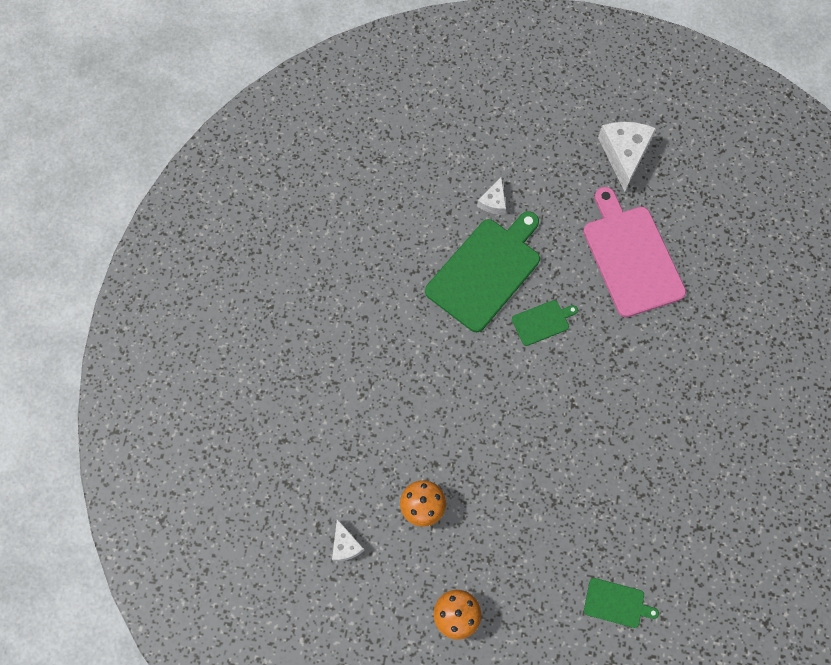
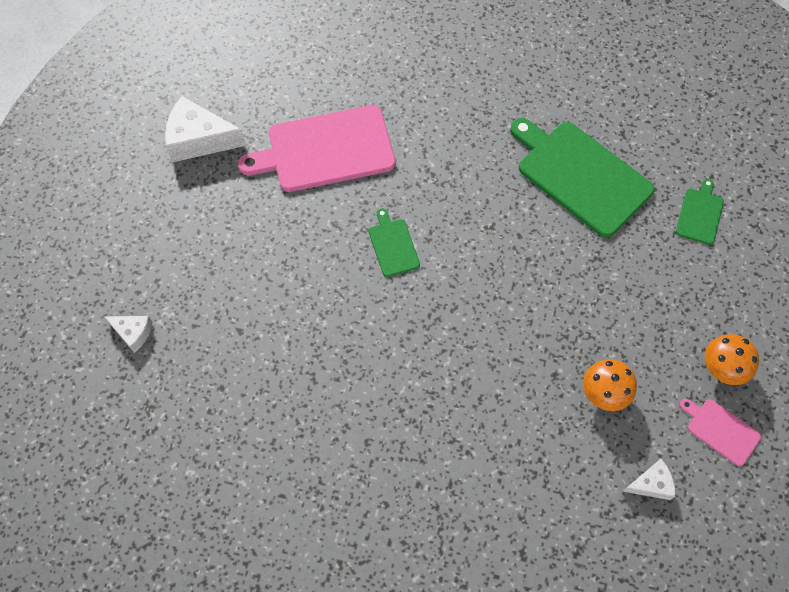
camera: 85 degrees left, 5 degrees down
green cutting board [425,211,540,332] -> green cutting board moved to [510,118,655,238]
white cheese [477,177,506,215] -> white cheese moved to [104,316,153,353]
none -> pink cutting board [679,399,761,466]

